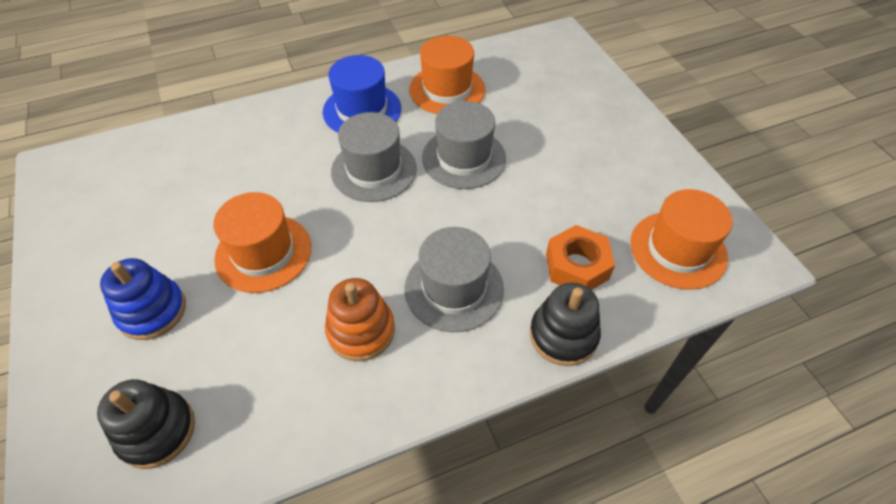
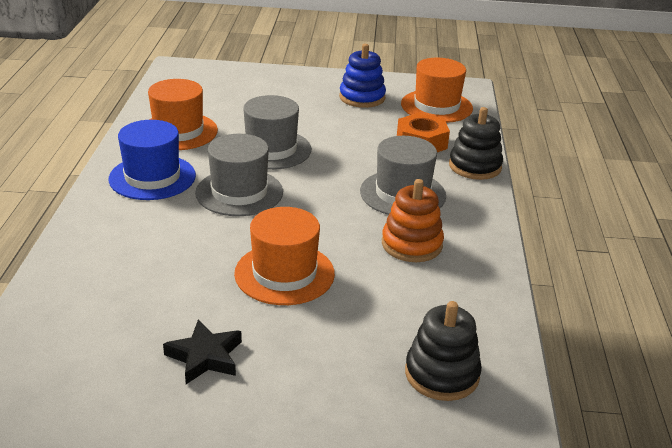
camera: 65 degrees left, 20 degrees down
blue stacking toy [100,258,186,340] -> blue stacking toy moved to [339,44,386,108]
none -> black star [163,320,242,384]

